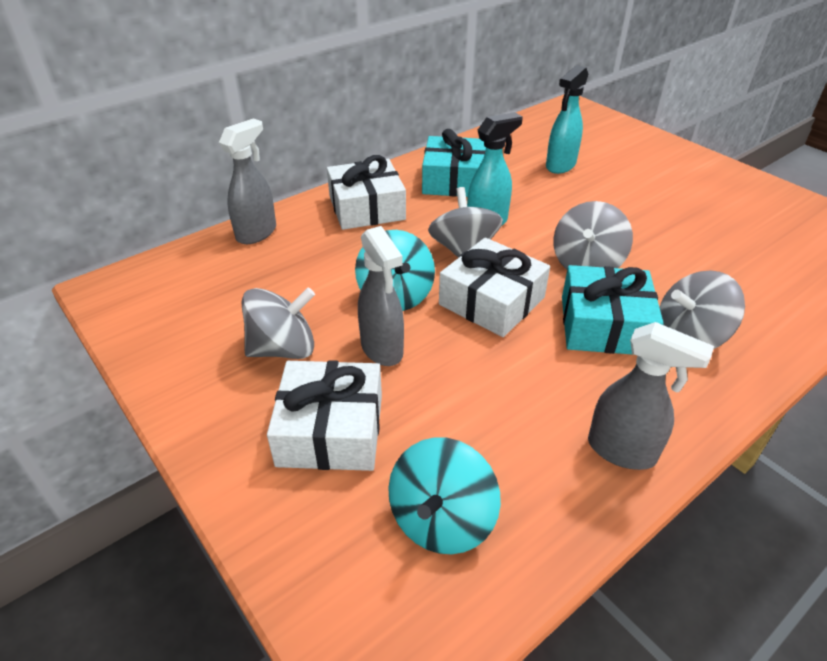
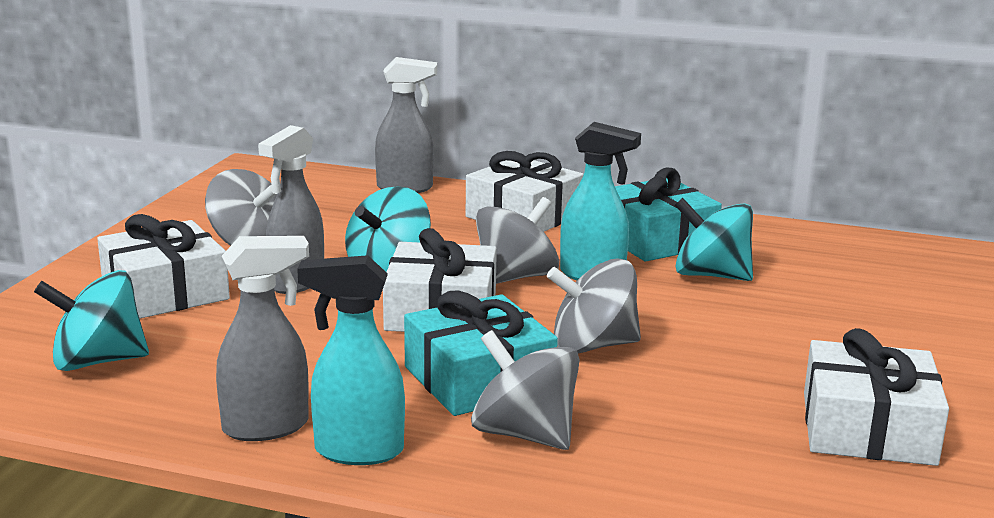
camera: 55 degrees right, 20 degrees down
turquoise spray bottle [546,65,588,174] -> turquoise spray bottle moved to [297,255,405,465]
grey spray bottle [588,322,714,470] -> grey spray bottle turned 105 degrees counterclockwise [216,236,309,441]
none -> turquoise spinning top [675,198,753,281]
none -> white gift [804,328,949,466]

